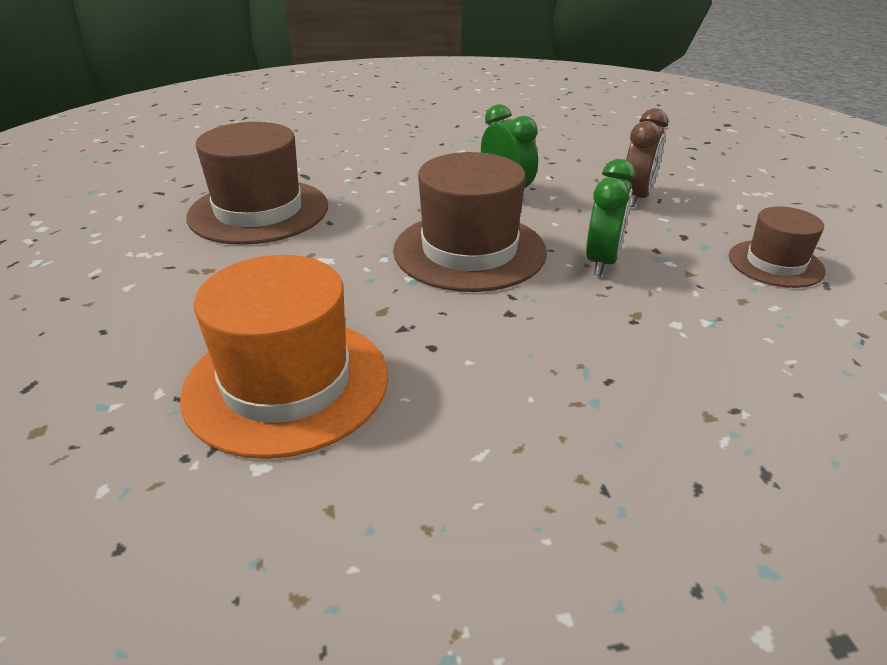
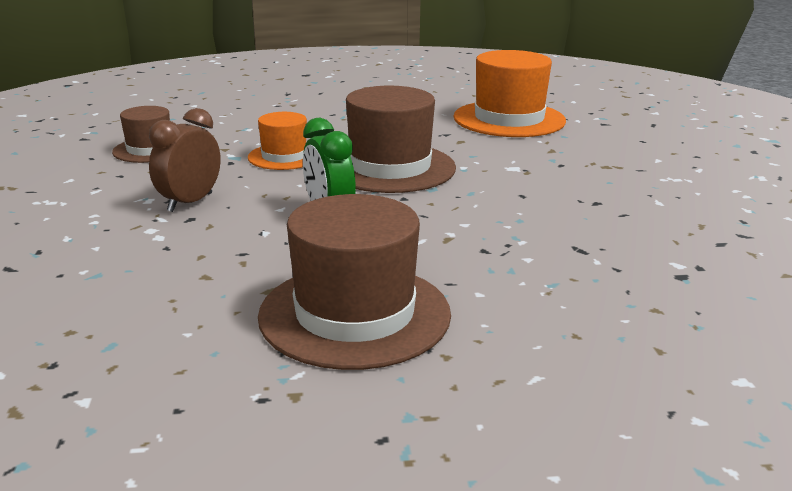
camera: 175 degrees left, 10 degrees down
brown hat [186,122,328,245] -> brown hat moved to [258,194,451,370]
green clock [586,159,636,276] -> orange hat [248,112,307,170]

